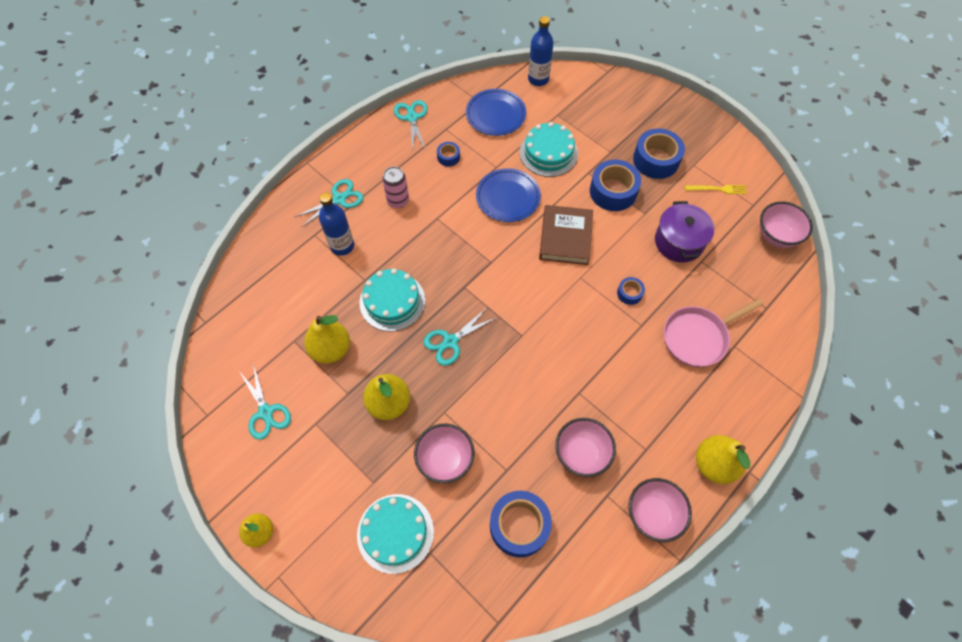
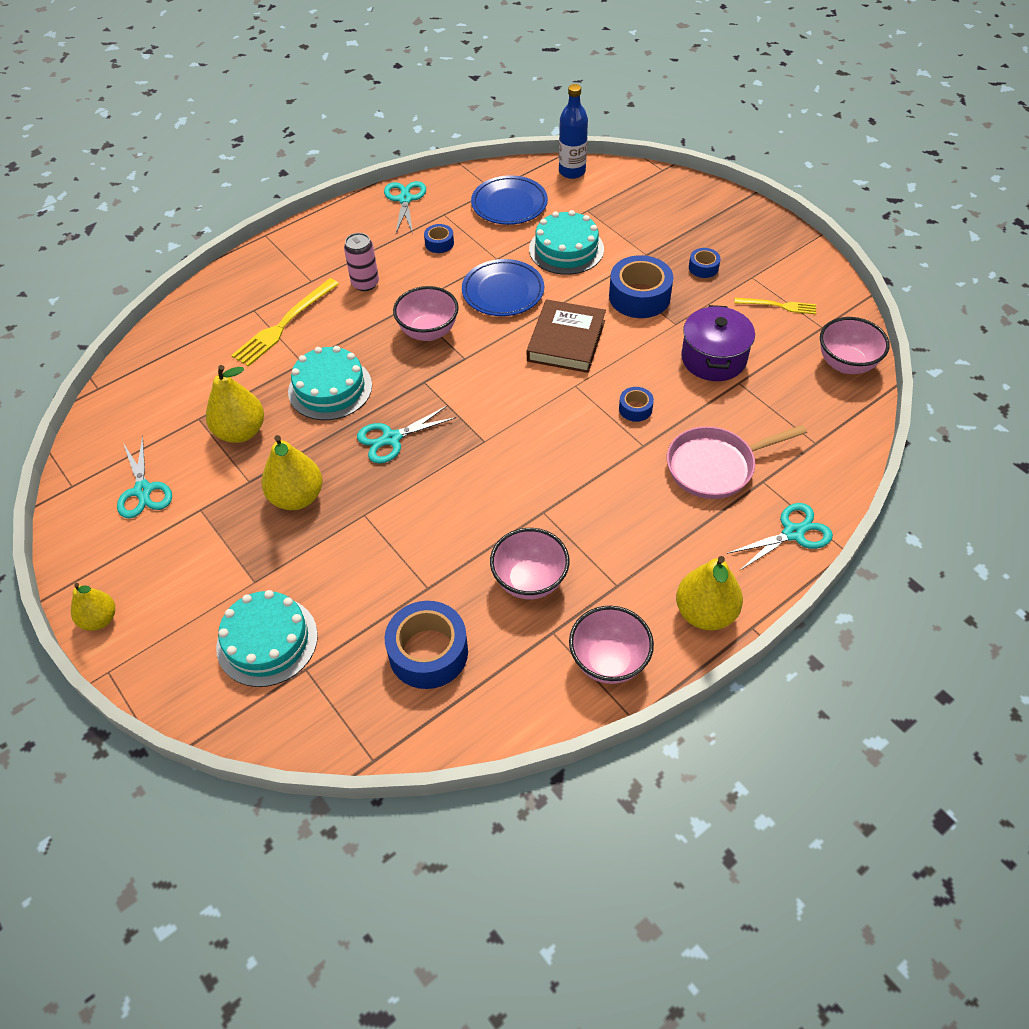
camera: 10 degrees right, 10 degrees down
turquoise scissors [295,179,364,227] -> turquoise scissors moved to [727,503,833,570]
blue bottle [319,193,354,256] -> yellow fork [231,278,339,367]
pink bowl [414,424,475,483] -> pink bowl moved to [393,286,459,341]
blue tape [633,128,685,179] -> blue tape [689,248,721,278], size x0.50

